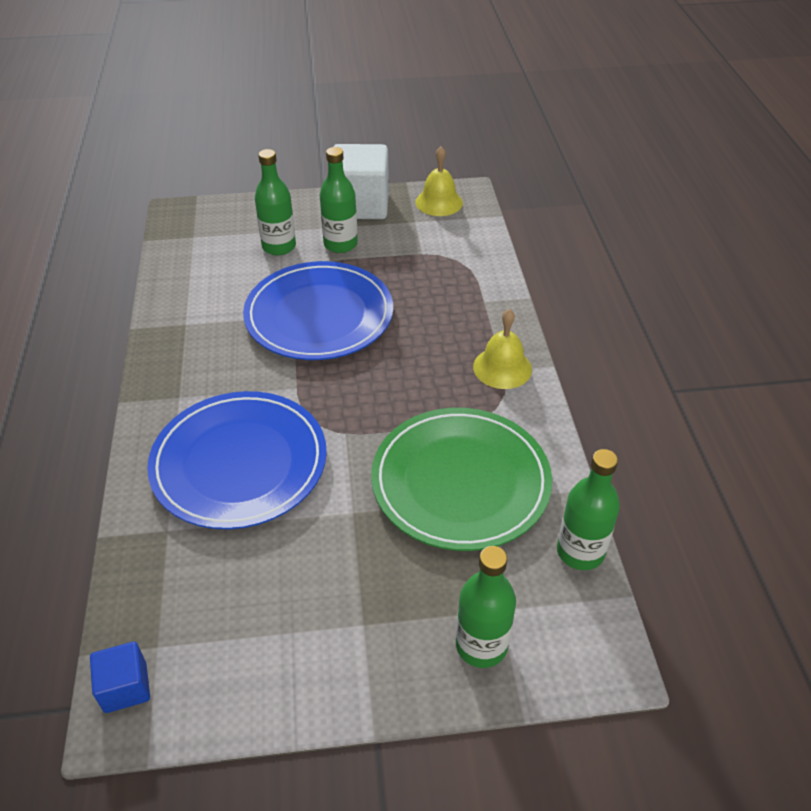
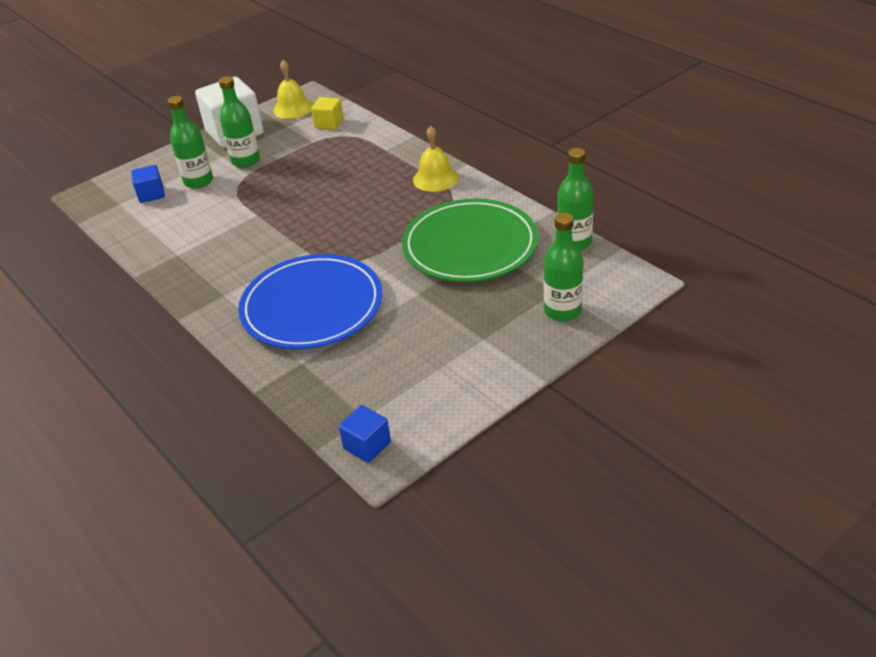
camera: 30 degrees left, 5 degrees down
blue plate [243,261,393,360] -> none
none -> blue cube [131,165,165,203]
none -> yellow cube [311,97,344,130]

